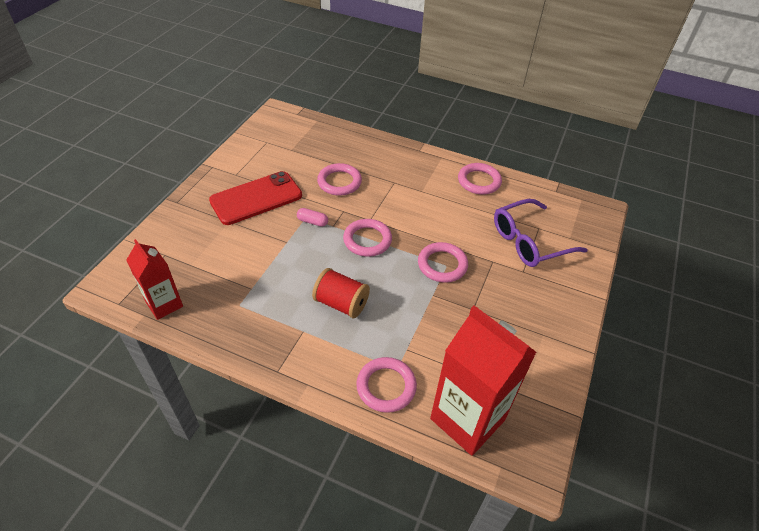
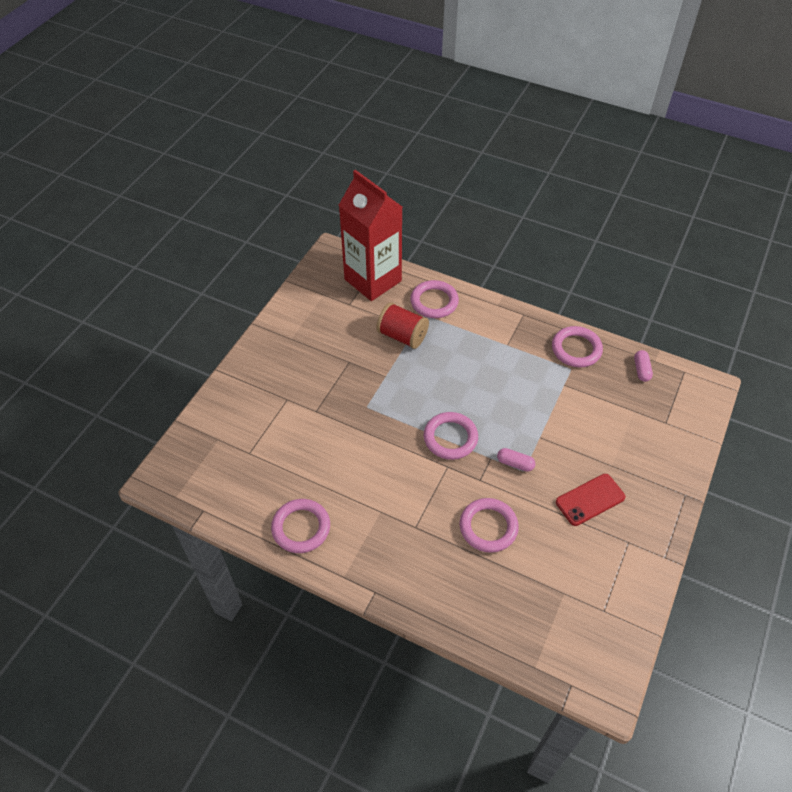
camera: 175 degrees left, 5 degrees up
red carton [126,239,183,320] -> pink capsule [634,350,653,382]
red phone [209,171,302,225] -> red phone [556,474,625,526], size x0.62
red spool [312,268,370,318] -> red spool moved to [376,302,429,349]
pink ring [418,242,468,283] -> pink ring moved to [552,326,603,367]
purple glasses [494,199,588,267] -> none

